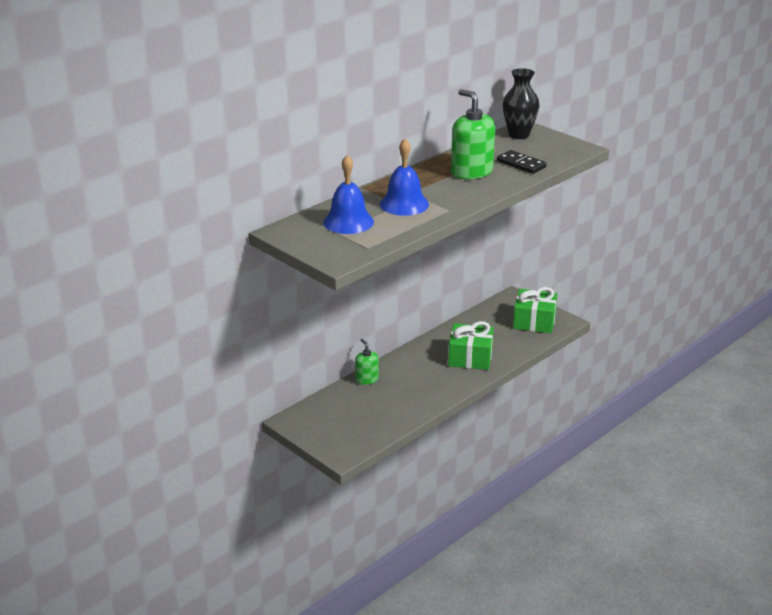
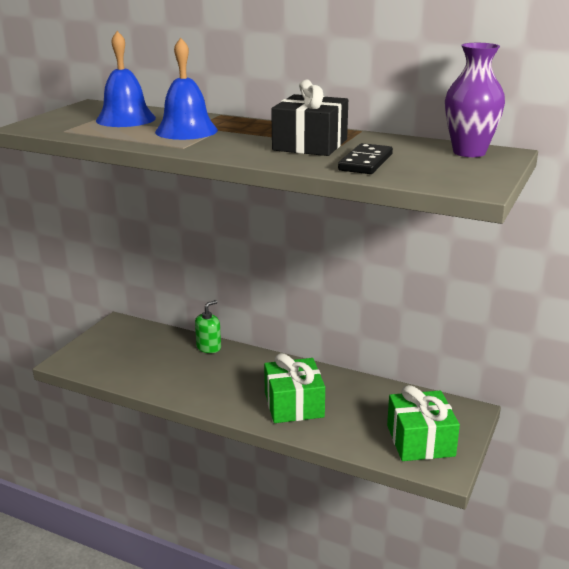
camera: 70 degrees right, 5 degrees down
green soap dispenser [451,89,495,179] -> black gift [271,80,348,156]
black vase [503,68,539,139] -> purple vase [445,43,505,157]

